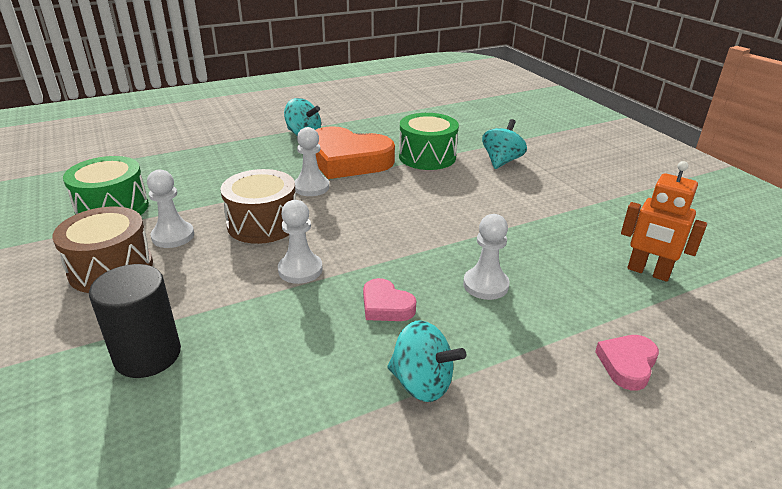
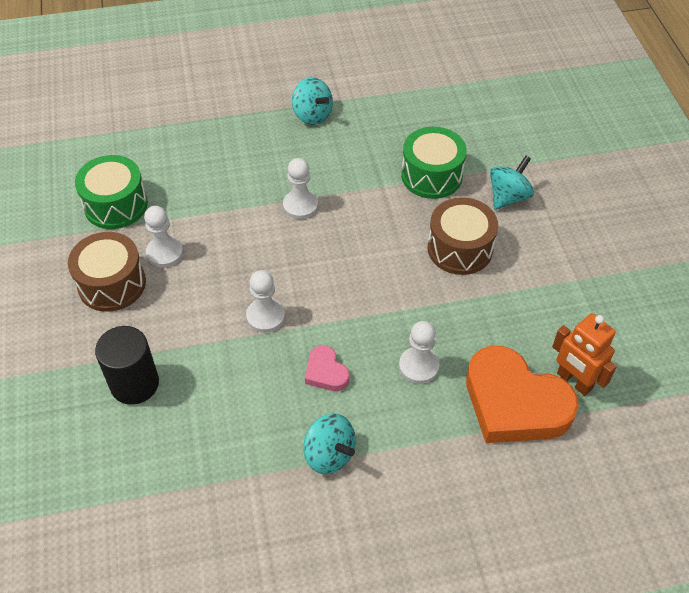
camera: 15 degrees right, 20 degrees up
brown drum [220,169,296,244] -> brown drum moved to [428,197,498,275]
orange heart [316,126,395,179] -> orange heart moved to [466,346,579,443]
pink heart [595,335,659,391] -> none

